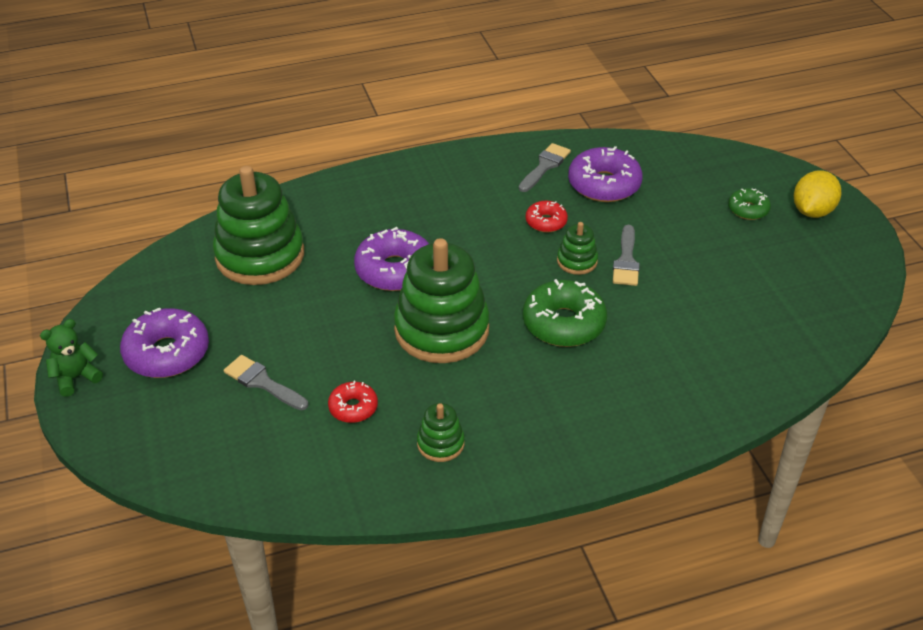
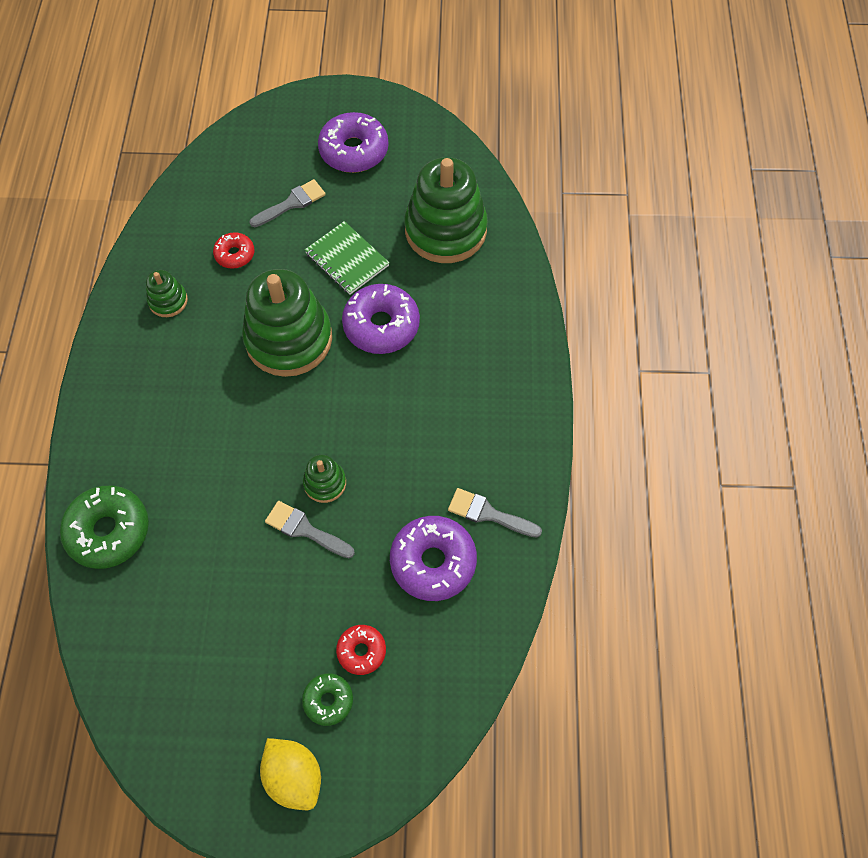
camera: 110 degrees right, 20 degrees up
green teddy bear [40,319,103,397] -> none
grey brush [519,143,571,192] -> grey brush turned 150 degrees clockwise [448,488,542,538]
green donut [523,279,607,347] -> green donut moved to [60,486,149,569]
red donut [526,201,568,233] -> red donut moved to [336,625,386,675]
none -> green notebook [305,221,389,295]

